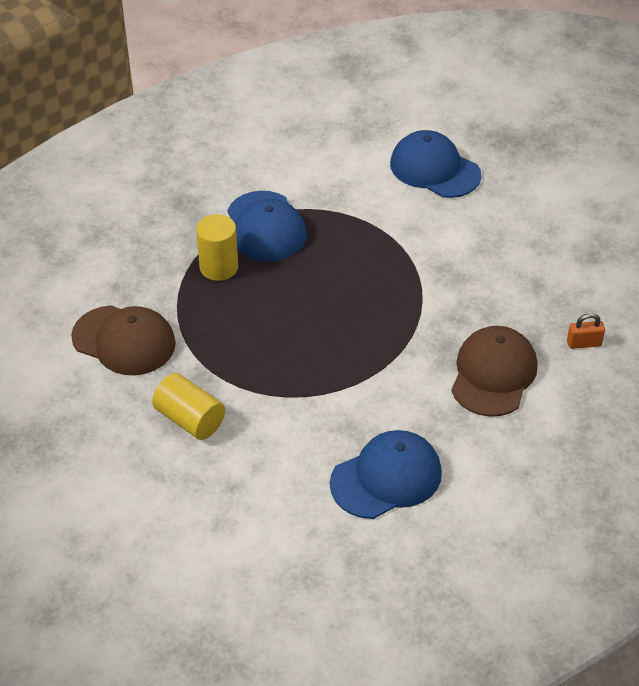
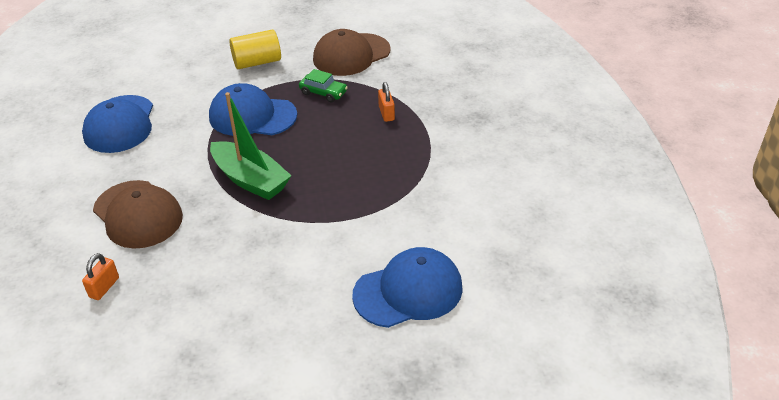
camera: 120 degrees right, 5 degrees down
yellow cylinder [196,214,238,281] -> orange padlock [378,82,395,122]
blue cap [227,191,307,261] -> blue cap moved to [209,83,297,136]
none -> green boat [210,92,292,200]
none -> green car [299,69,348,102]

